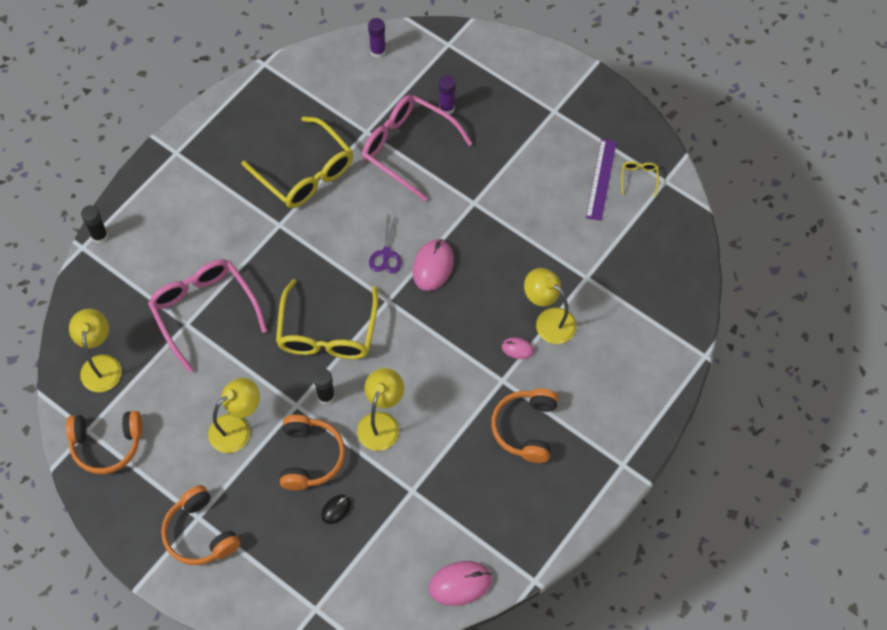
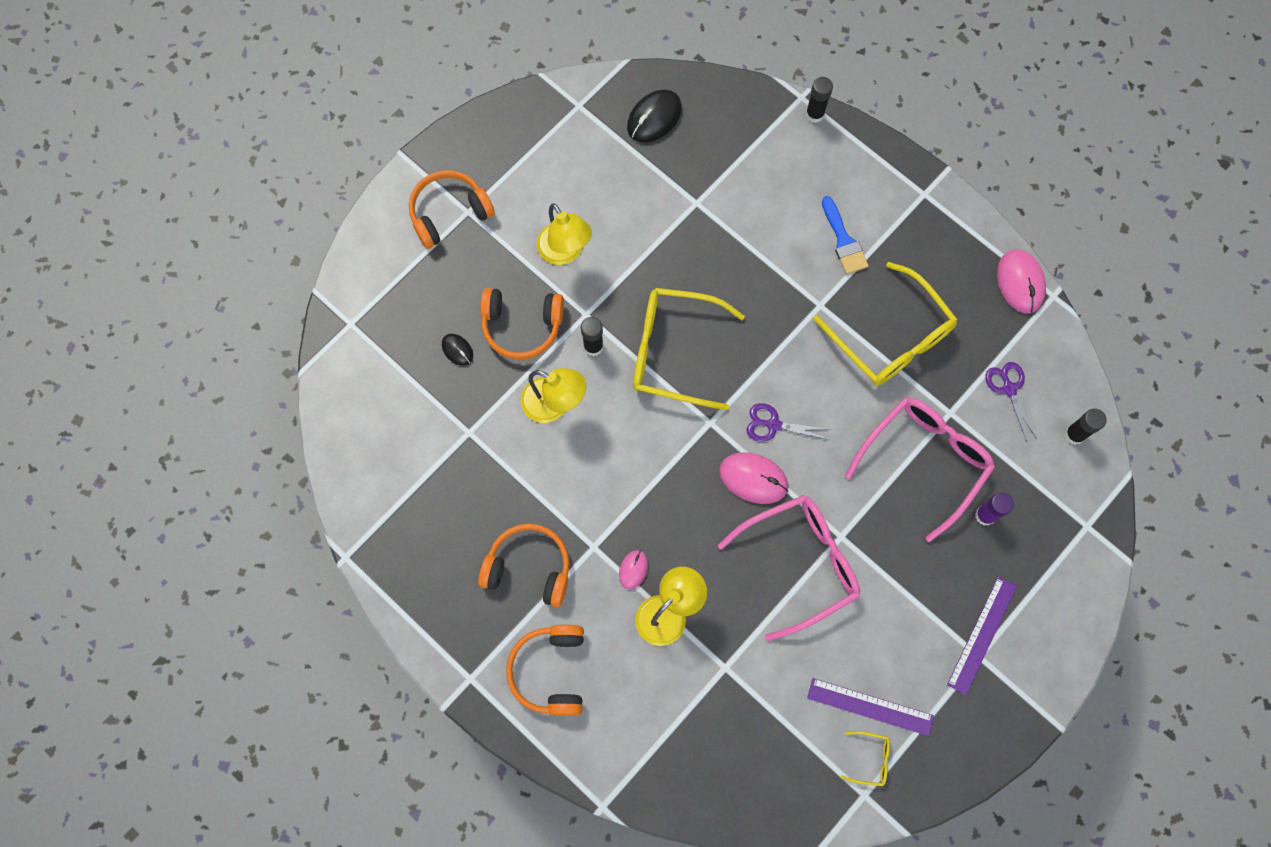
camera: 95 degrees right, 10 degrees up
orange headphones [66,411,142,474] -> orange headphones moved to [506,625,584,716]
yellow lamp [69,309,122,392] -> black mouse [627,89,682,143]
pink glasses [148,259,267,373] -> pink glasses moved to [718,495,860,641]
yellow glasses [242,116,353,208] -> yellow glasses turned 90 degrees counterclockwise [813,262,958,386]
purple glue stick [368,18,386,58] -> black glue stick [1065,409,1107,445]
pink mouse [429,561,492,606] -> pink mouse moved to [997,249,1046,313]
none -> blue brush [822,196,868,274]
none -> purple ruler [947,576,1017,695]
none -> purple scissors [985,362,1037,441]

